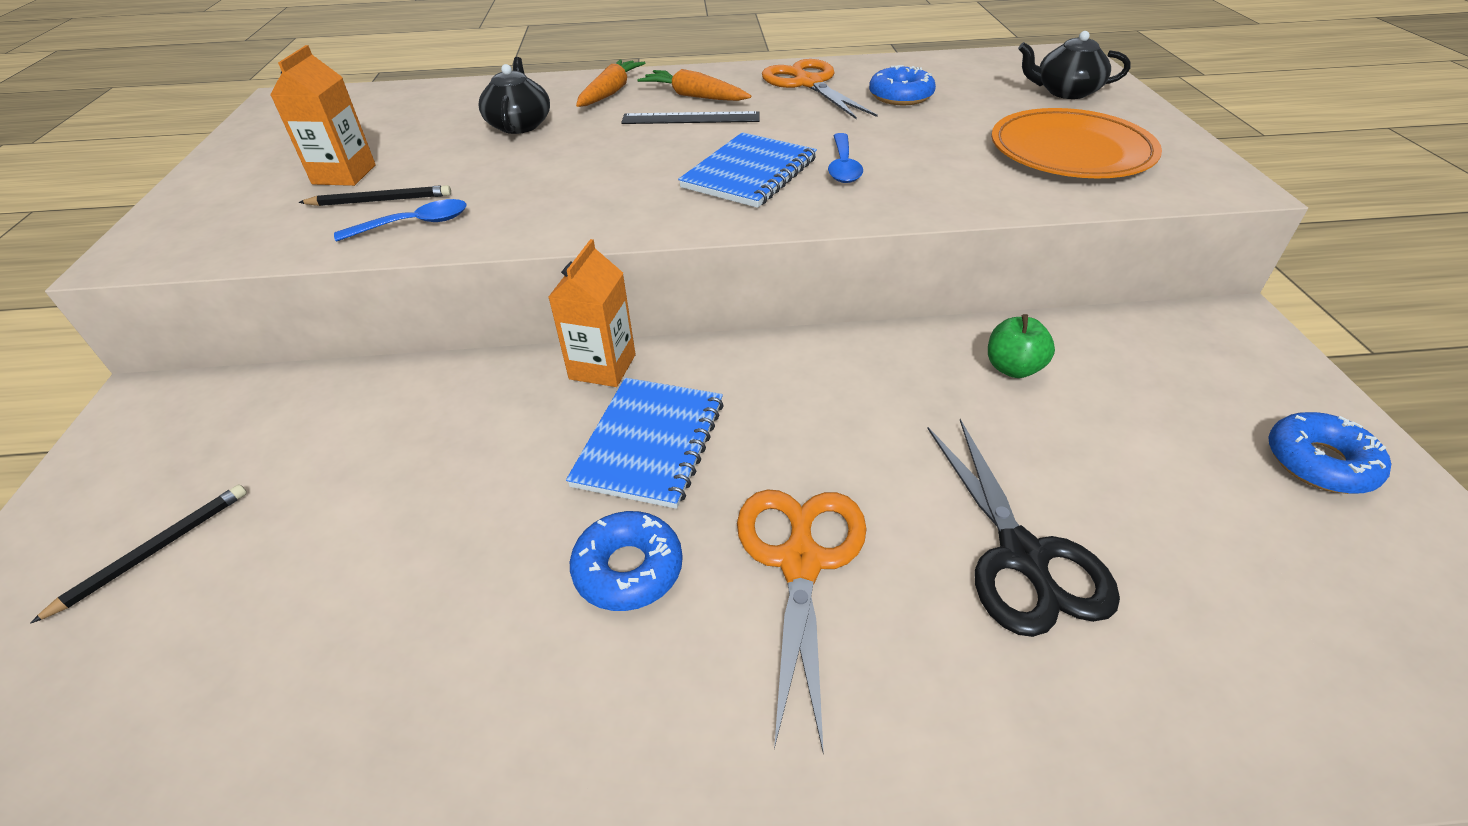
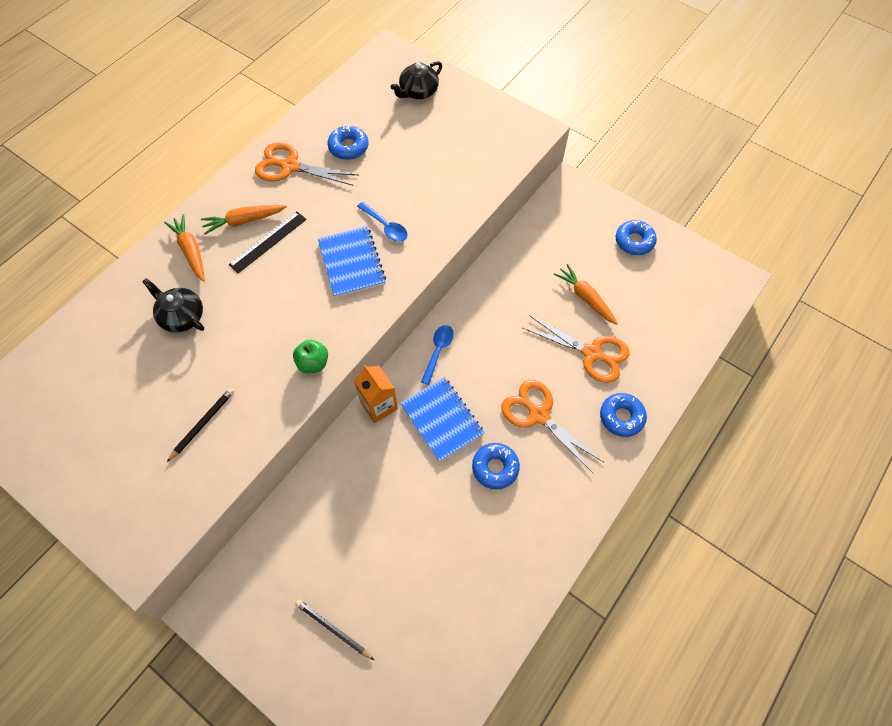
camera: 50 degrees left, 20 degrees up
black pencil [30,484,247,624] -> black pencil turned 45 degrees counterclockwise [295,599,374,660]
orange carton [270,45,376,186] -> none
blue spoon [334,199,467,242] -> blue spoon moved to [421,325,454,385]
black scissors [927,419,1120,637] -> orange scissors [523,315,629,383]
green apple [988,314,1055,378] -> green apple moved to [293,340,328,373]
orange plate [991,108,1162,178] -> none
none -> orange carrot [554,264,618,325]
none -> blue donut [600,393,647,437]

